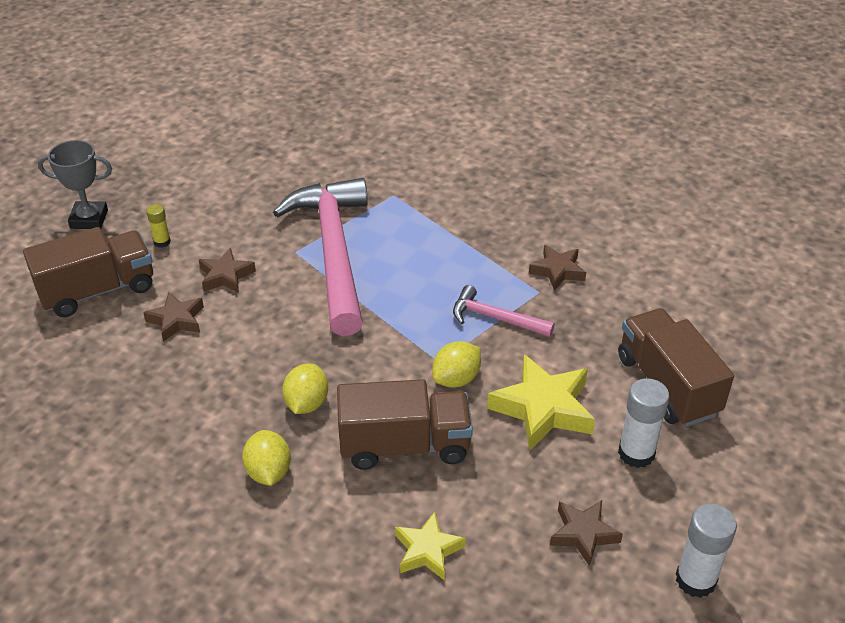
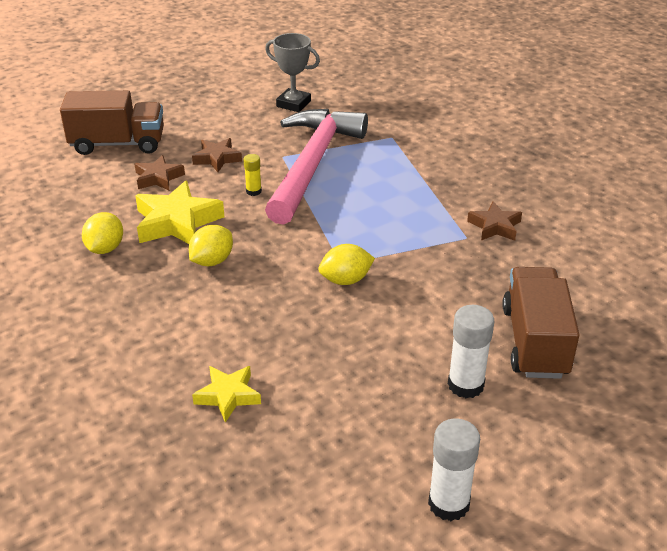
camera: 25 degrees right, 5 degrees down
grey trophy [38,140,112,229] -> grey trophy moved to [265,33,320,112]
yellow glue stick [146,204,171,248] -> yellow glue stick moved to [244,154,262,196]
yellow lemon [242,430,291,486] -> yellow lemon moved to [82,212,123,254]
brown truck [337,379,473,470] -> none
pink hammer [453,285,555,337] -> none
yellow star [487,354,595,450] -> yellow star moved to [135,180,224,244]
brown star [550,500,623,567] -> none

